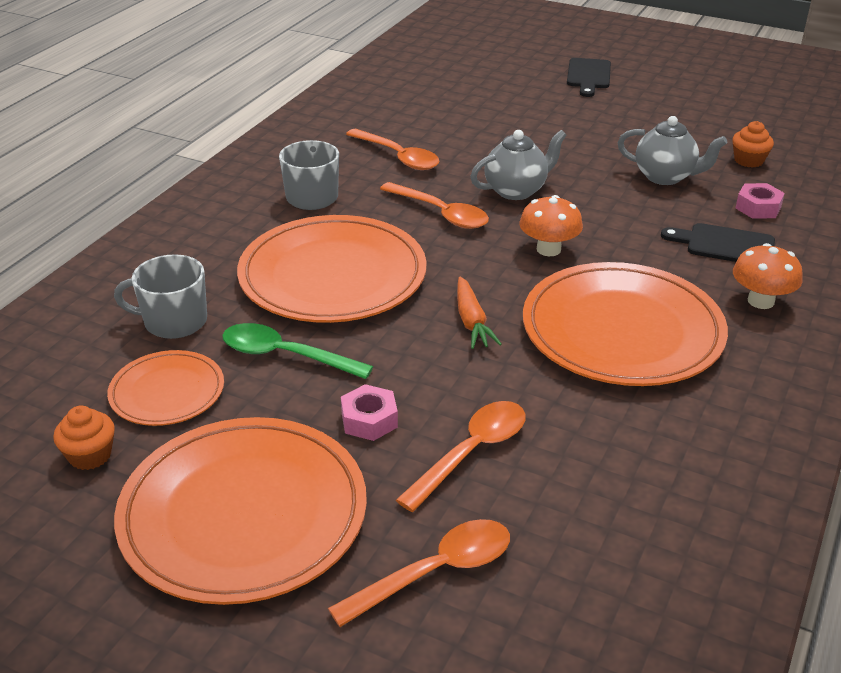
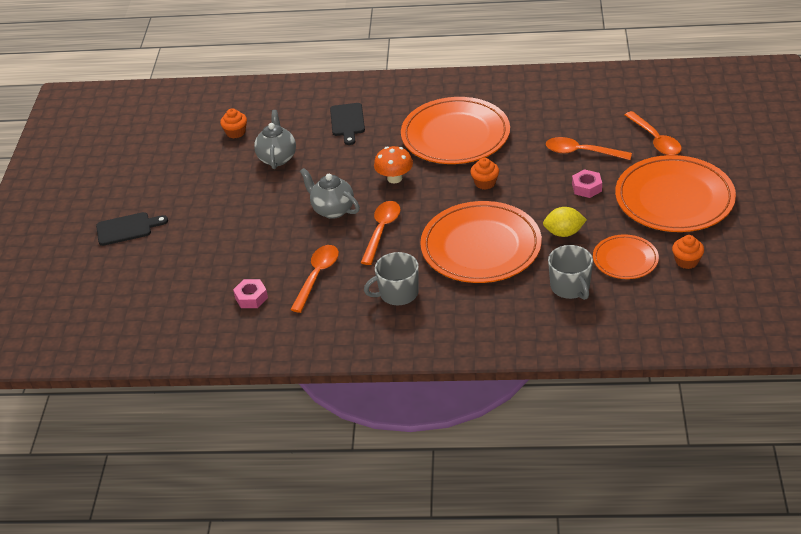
camera: 110 degrees left, 5 degrees up
green spoon [222,323,373,379] -> yellow lemon [543,207,587,237]
orange spoon [328,519,510,627] -> orange spoon turned 150 degrees counterclockwise [625,111,682,155]
orange carrot [457,277,502,349] -> orange cupcake [470,158,499,190]
orange mushroom [733,243,803,309] -> none
pink nut [736,183,785,219] -> pink nut moved to [233,279,268,308]

